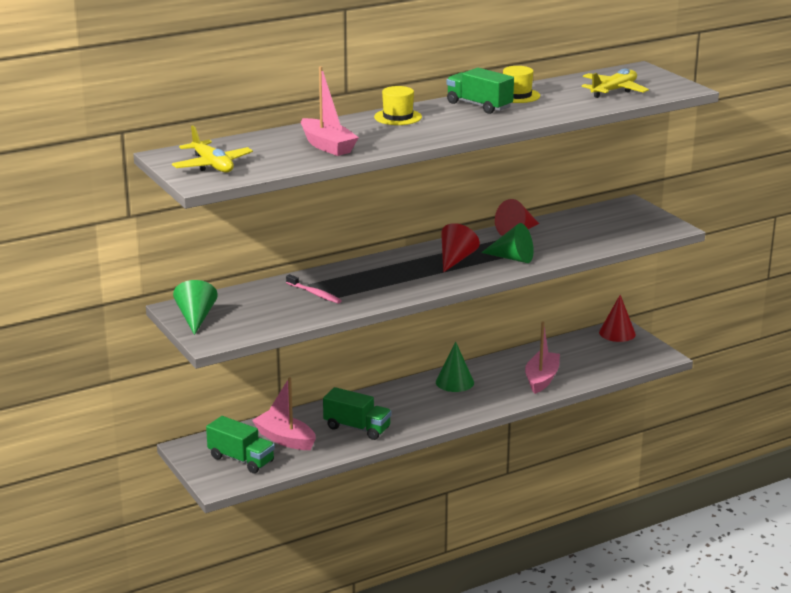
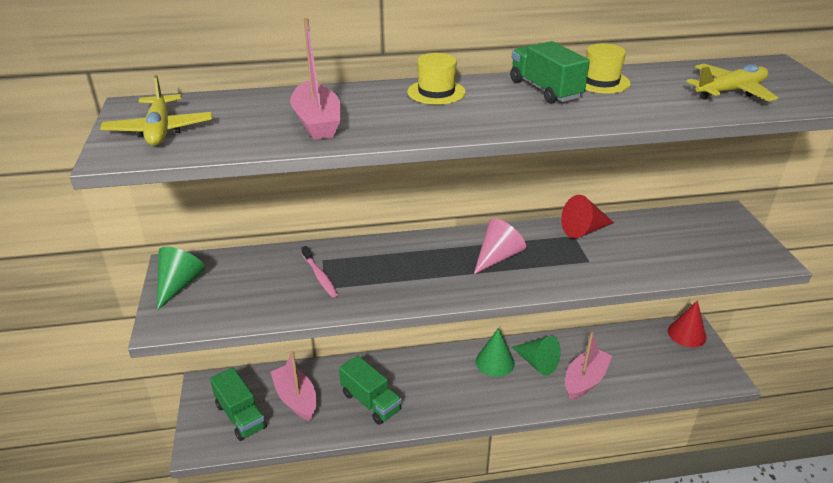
camera: 20 degrees right, 10 degrees up
red cone [441,223,480,273] -> pink cone [474,218,526,274]
green cone [481,223,534,263] -> green cone moved to [512,336,561,376]

